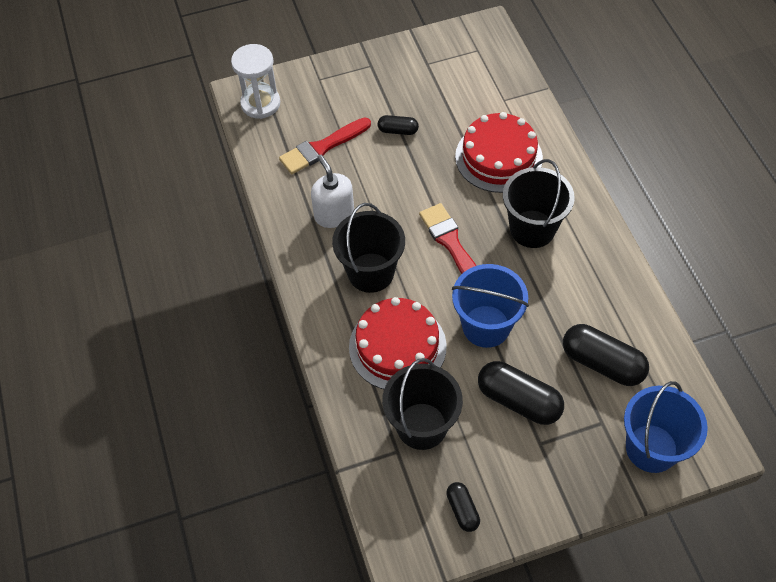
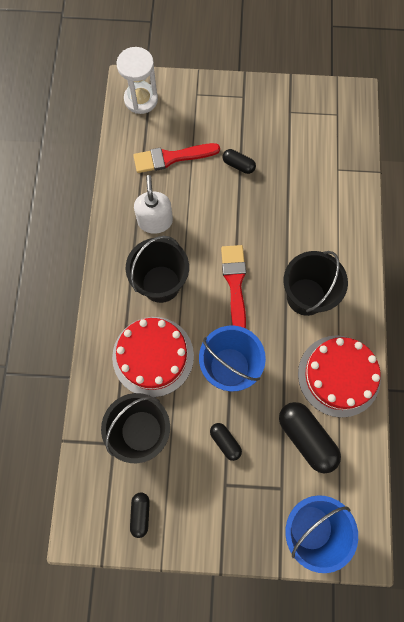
camera: 20 degrees right, 15 degrees up
red cake [455,112,543,193] -> red cake moved to [298,335,381,418]
black capsule [478,361,564,425] -> black capsule [210,423,242,461], size x0.54

